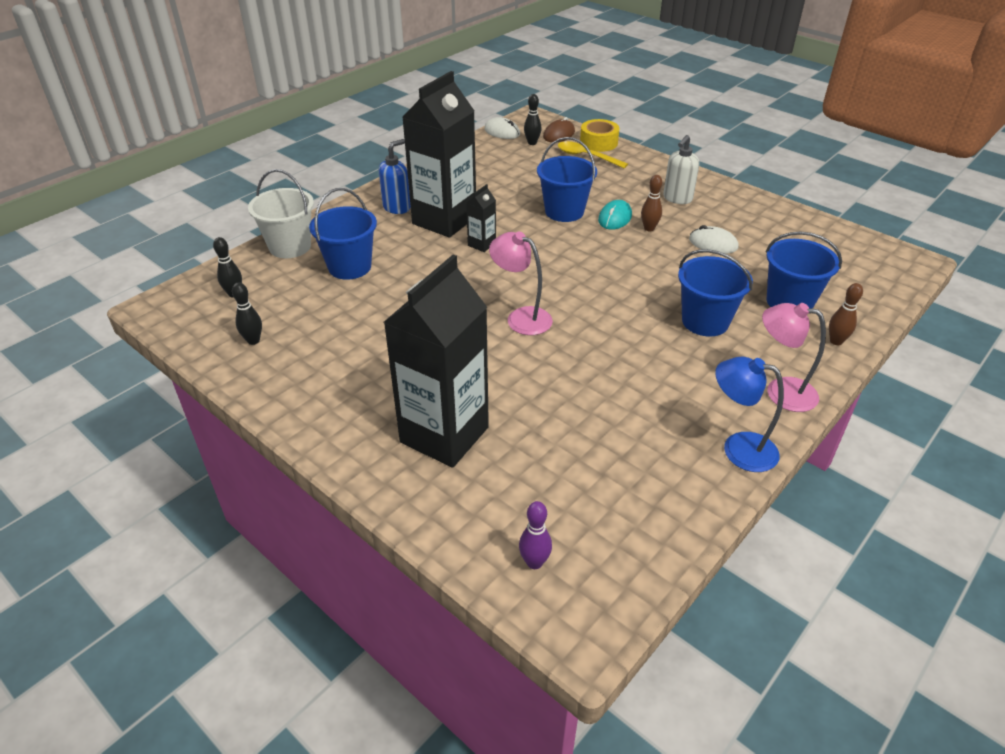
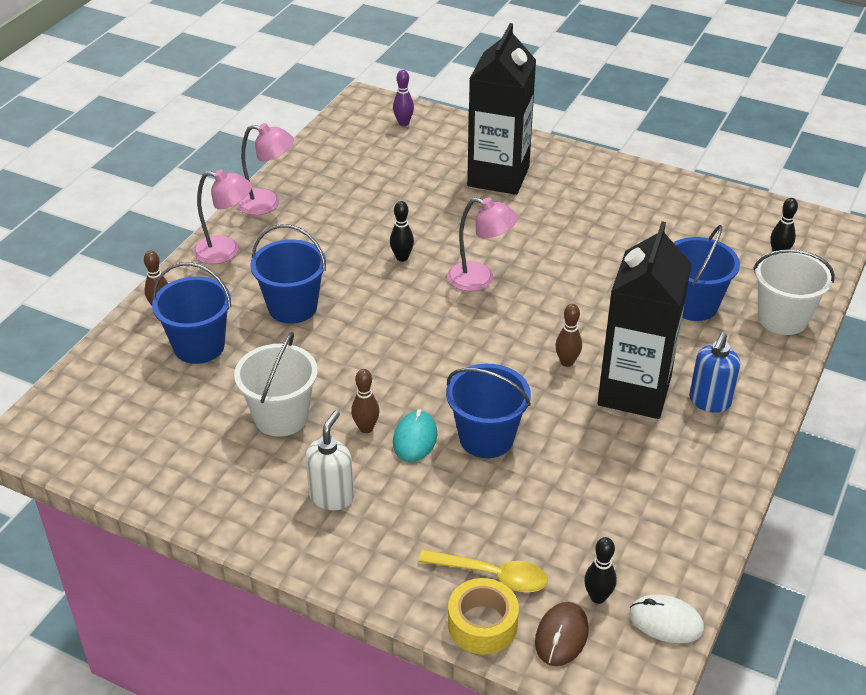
camera: 165 degrees right, 0 degrees up
black bowling pin [232,282,262,345] -> black bowling pin moved to [390,201,414,262]
black carton [466,184,496,252] -> brown bowling pin [555,304,582,367]
white mouse [689,225,738,254] -> white bucket [234,332,318,437]
blue lamp [715,357,784,472] -> pink lamp [236,123,294,215]

